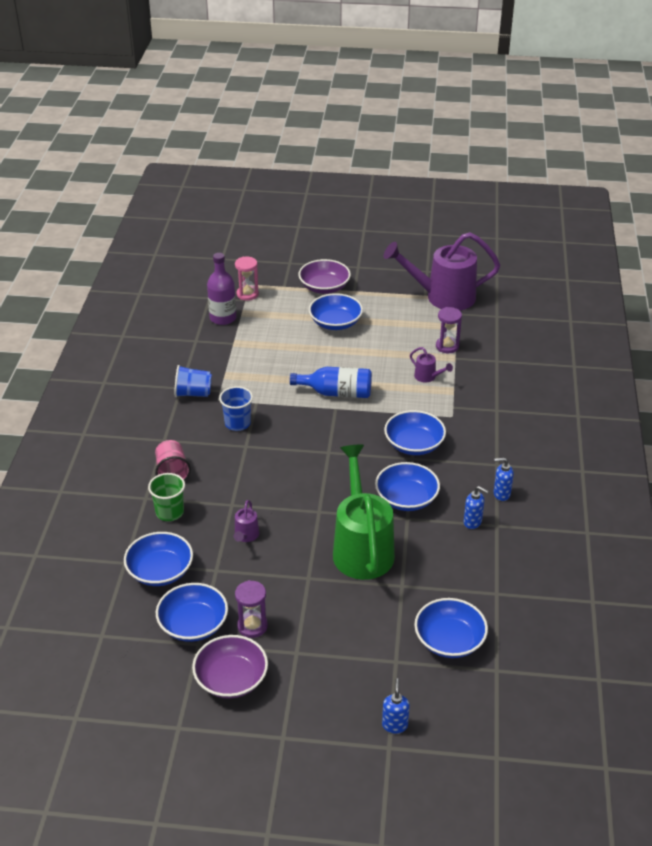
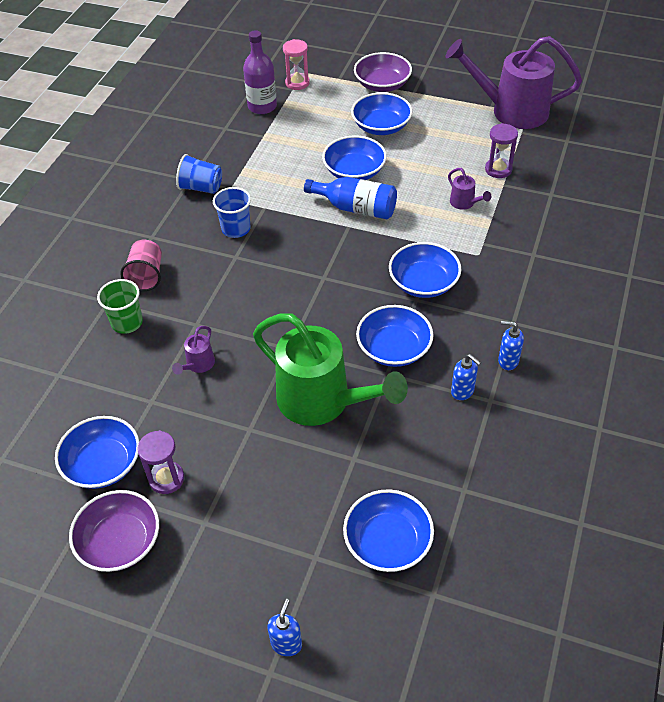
camera: 15 degrees right, 10 degrees up
blue bowl [124,532,193,586] -> blue bowl moved to [322,136,387,180]
green watering can [333,444,395,580] -> green watering can turned 120 degrees clockwise [253,313,408,426]

